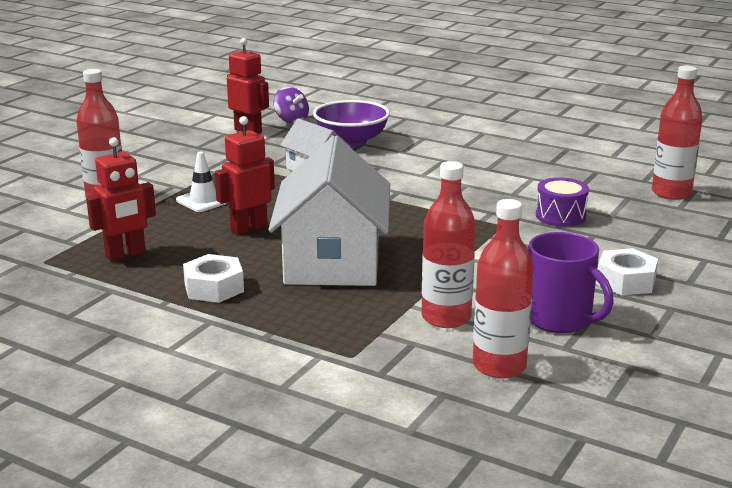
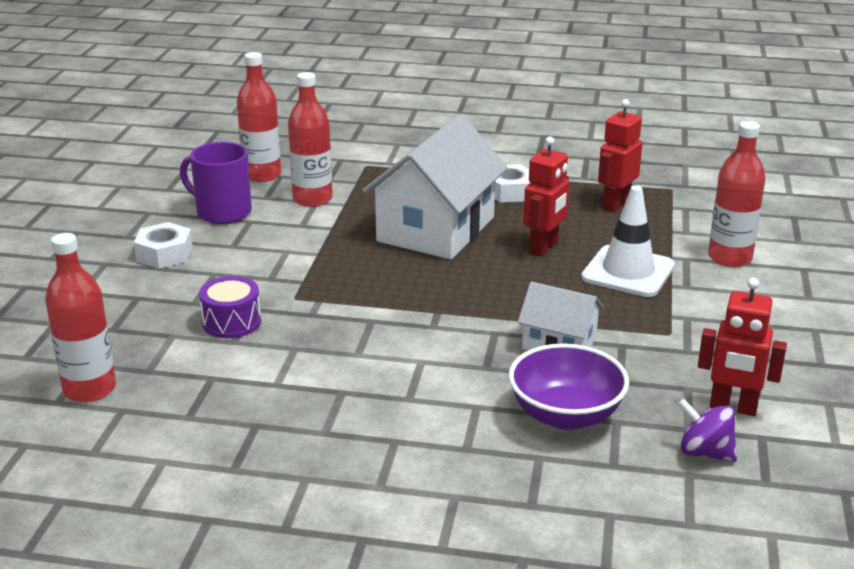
camera: 160 degrees right, 5 degrees up
white traffic cone [176,152,227,212] -> white traffic cone [581,186,675,297], size x1.62
white house [268,136,390,286] -> white house turned 45 degrees clockwise [362,114,508,260]

